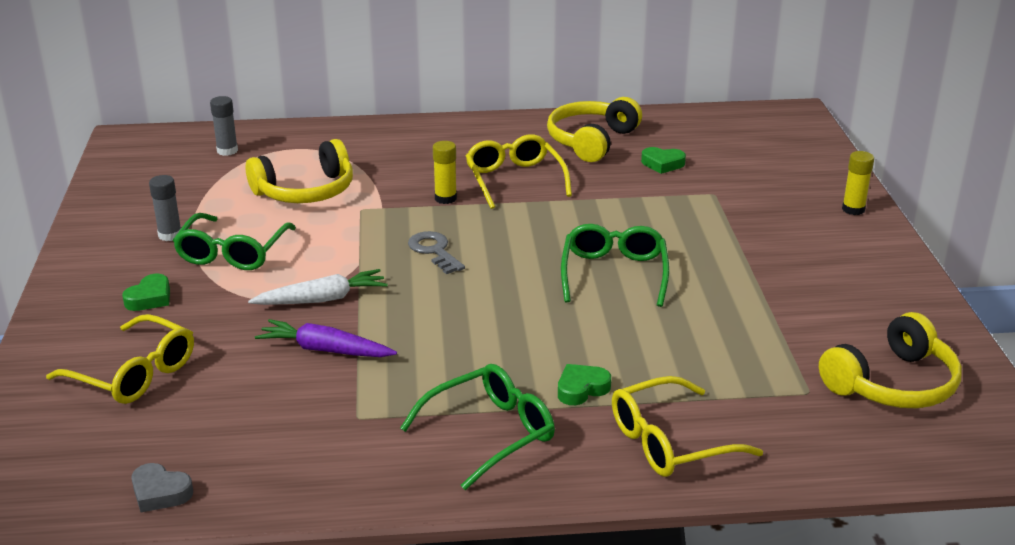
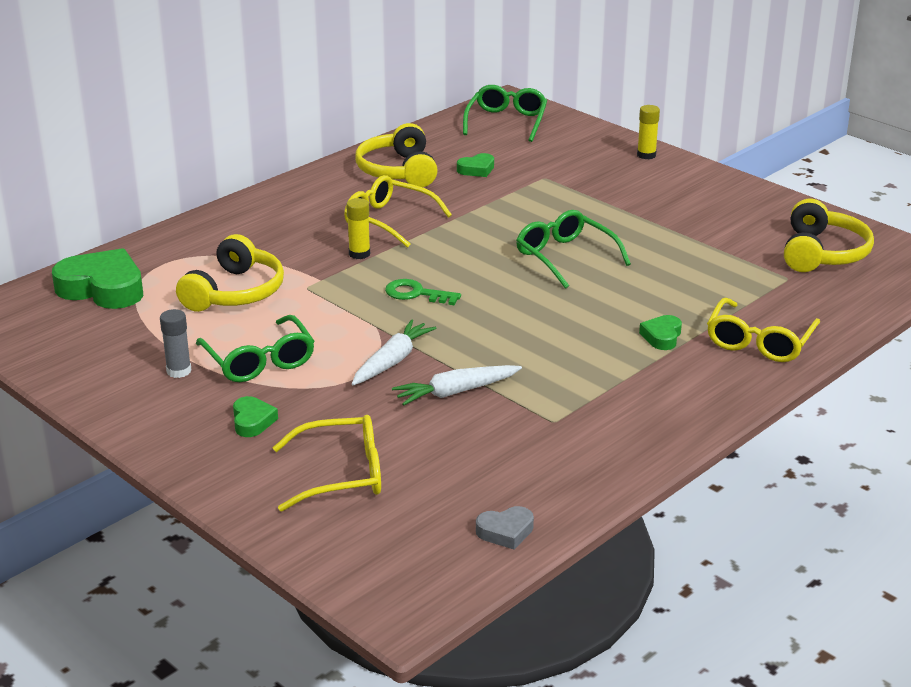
camera: 40 degrees left, 0 degrees up
grey glue stick [210,96,238,156] -> green heart [52,248,143,309]
purple carrot [255,319,397,357] -> white carrot [392,365,522,406]
green glasses [400,364,555,490] -> green glasses moved to [463,85,547,142]
grey key [408,231,465,274] -> green key [385,279,461,305]

